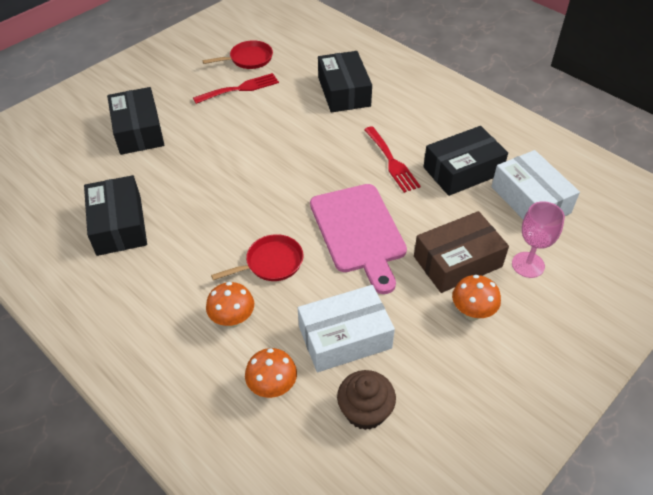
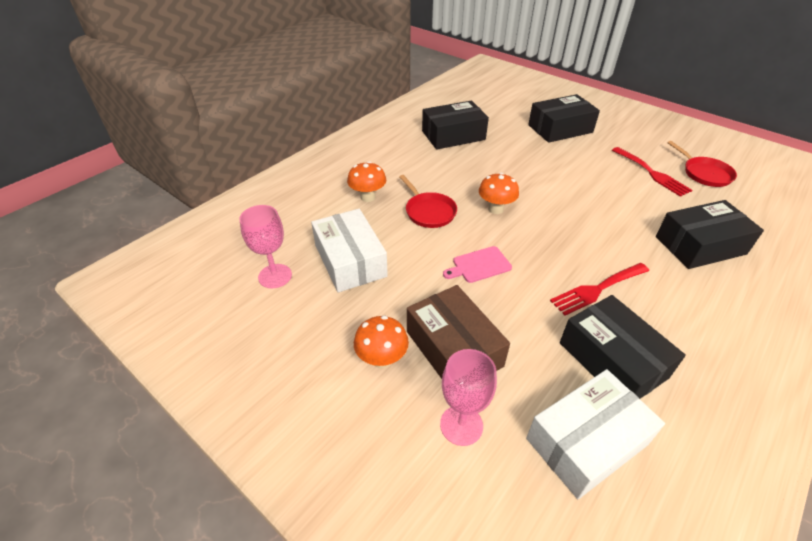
camera: 85 degrees right, 5 degrees down
orange mushroom [245,348,297,398] -> orange mushroom moved to [479,173,519,214]
pink cutting board [310,184,407,294] -> pink cutting board [443,246,512,283], size x0.48
brown cupcake [337,370,396,430] -> pink goblet [239,205,292,288]

